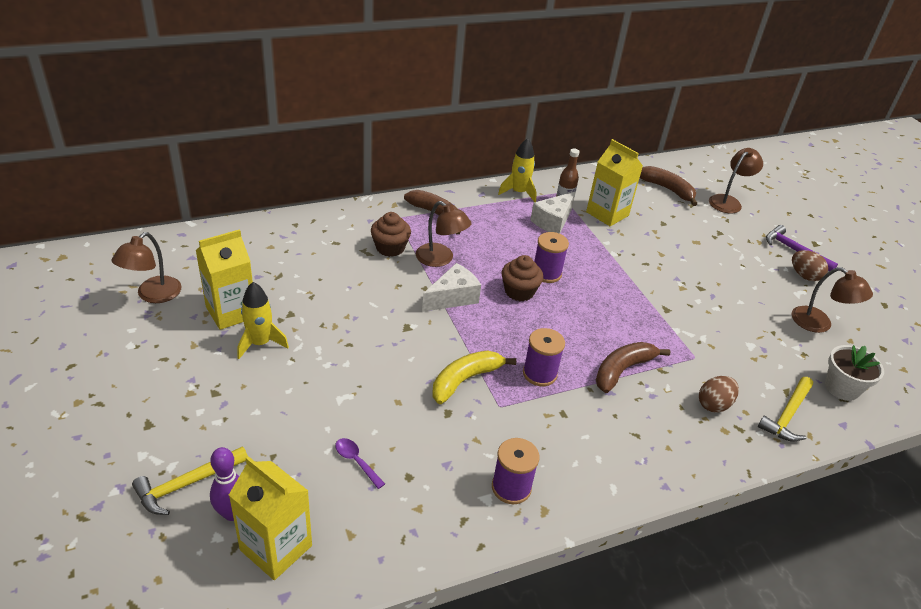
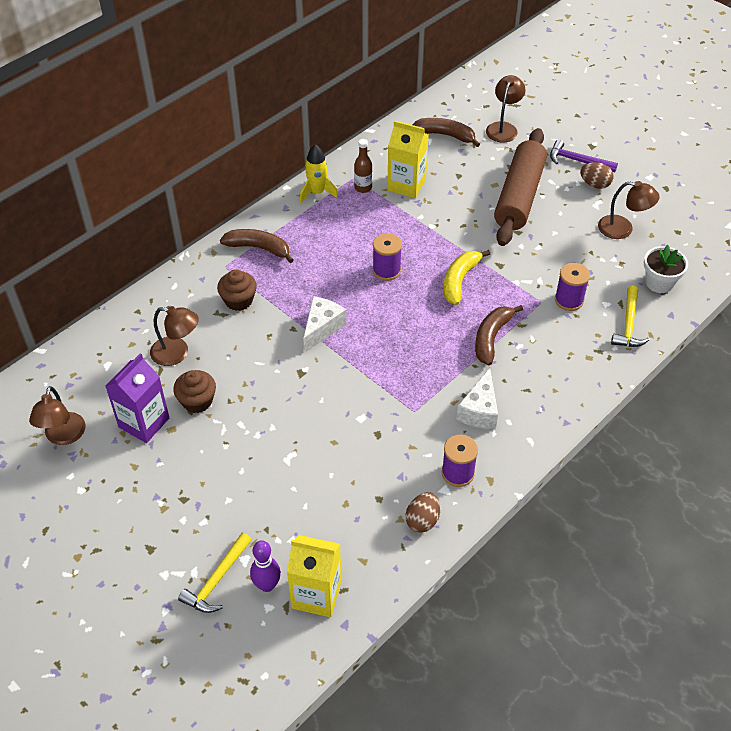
camera: 20 degrees left, 10 degrees up
yellow carton [196,229,253,330] -> purple carton [106,353,169,443]
yellow rocket [237,282,289,359] -> none
purple spoon [335,438,385,489] -> none
brown lamp [416,201,472,267] -> brown lamp moved to [150,306,199,366]
yellow banana [433,350,516,404] -> yellow banana moved to [444,250,490,305]
brown cupcake [502,255,543,301] -> brown cupcake moved to [173,370,216,413]
purple spool [523,328,565,386] -> purple spool moved to [555,263,590,311]
white cheese [530,192,576,234] -> white cheese moved to [456,368,498,429]
brown egg [699,376,739,413] -> brown egg moved to [406,492,440,533]
none -> brown rolling pin [494,128,547,246]

